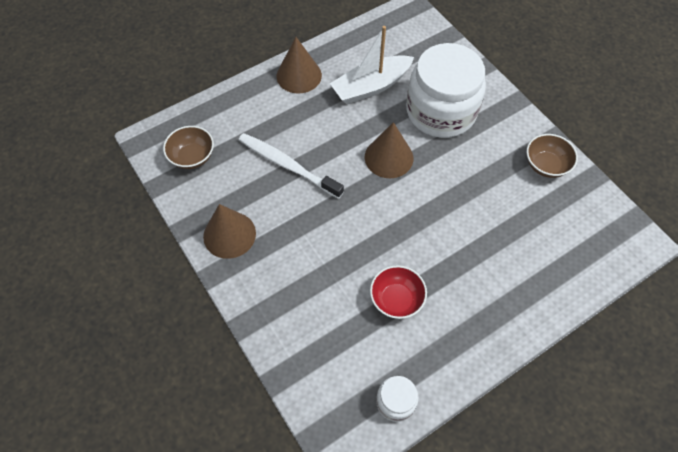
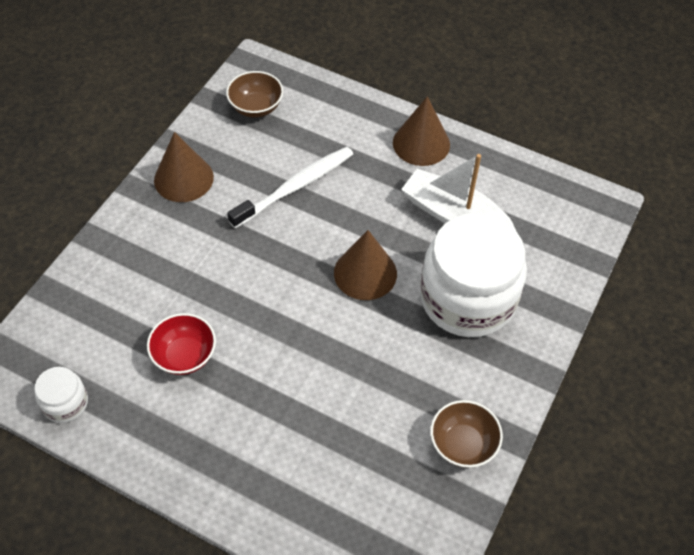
camera: 60 degrees right, 5 degrees down
white toothbrush [239,133,344,199] -> white toothbrush turned 45 degrees clockwise [227,147,353,228]

